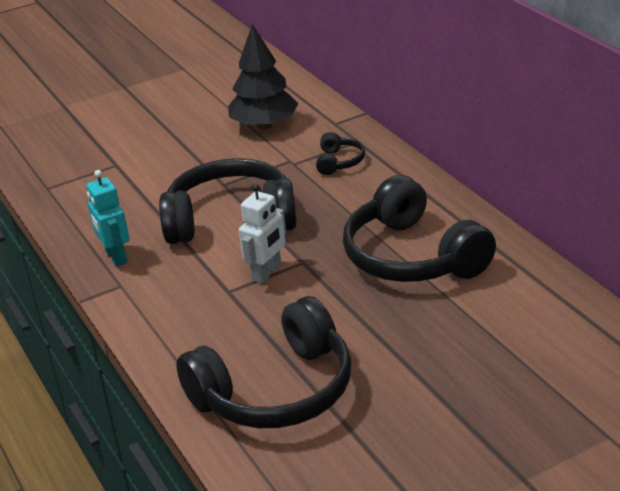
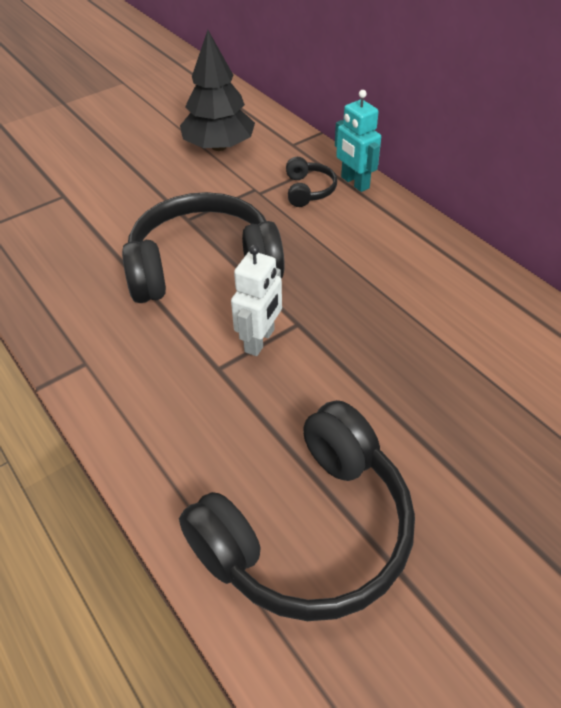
camera: 10 degrees left, 15 degrees up
turquoise robot [86,170,129,266] -> turquoise robot moved to [335,90,381,192]
black headphones [343,175,496,282] -> none

